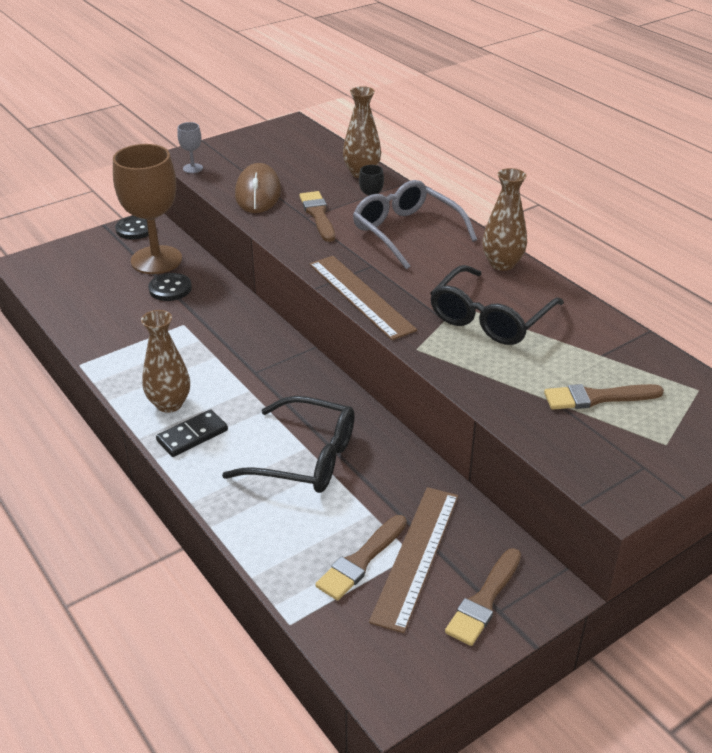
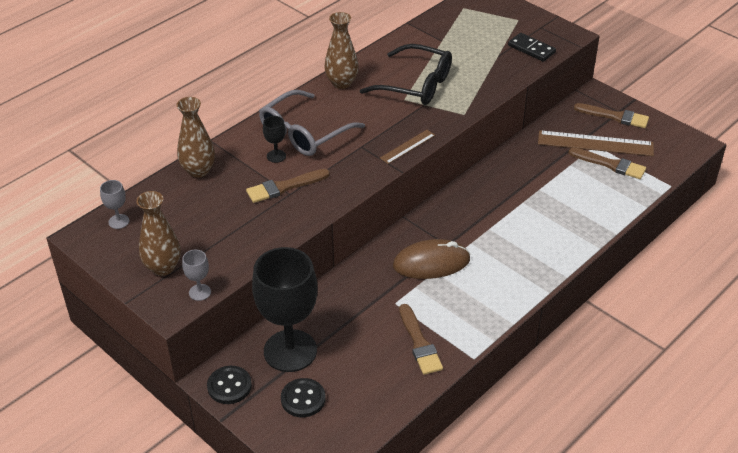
camera: 100 degrees left, 5 degrees up
brown goblet [113,144,182,274] -> black goblet [252,247,317,372]
brown vase [141,310,190,413] -> brown vase moved to [136,191,181,276]
black button [148,273,192,301] -> black button moved to [281,378,325,417]
black domino [156,409,228,457] -> black domino moved to [508,33,556,62]
black glasses [222,396,355,493] -> none
brown mouse [235,163,281,213] -> brown mouse moved to [393,239,470,279]
brown ruler [309,256,417,340] -> brown ruler [380,130,435,164], size x0.53
brown brush [544,384,664,410] -> brown brush moved to [399,304,443,375]
none -> grey goblet [100,180,129,229]

